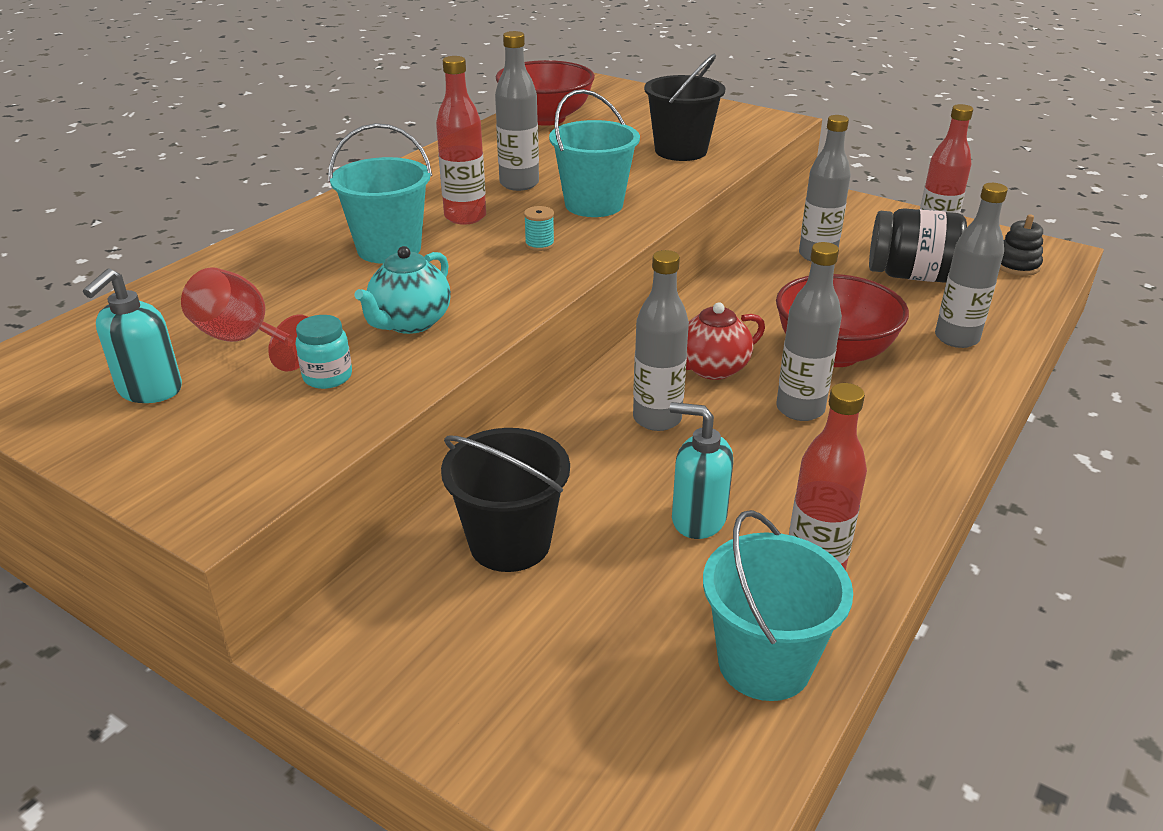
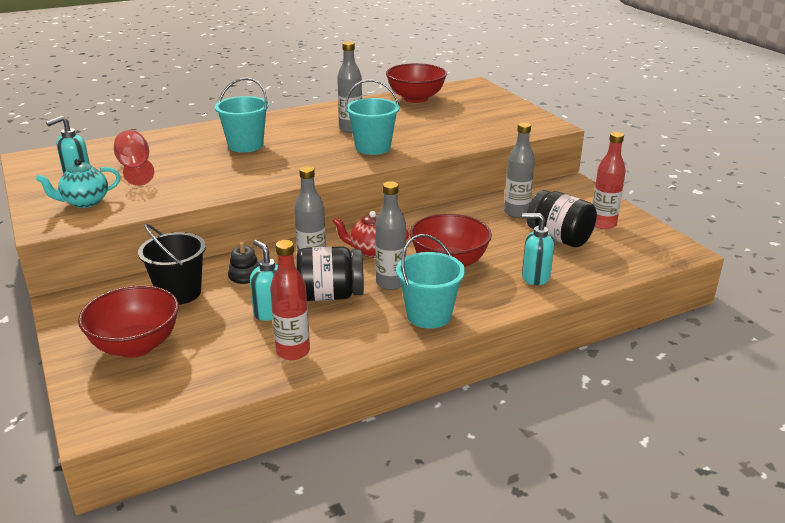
camera: 30 degrees right, 5 degrees down
turquoise jar [296,315,352,389] -> none
turquoise teapot [354,246,451,334] -> turquoise teapot moved to [36,159,121,208]
red bottle [436,56,486,225] -> none
turquoise spool [524,206,555,251] -> none
black bucket [644,53,725,161] -> none
turquoise bucket [703,510,853,701] -> turquoise bucket moved to [396,234,465,329]
grey bottle [935,183,1008,348] -> turquoise soap dispenser [522,213,554,285]
black stacking toy [1000,214,1043,276] -> black stacking toy moved to [228,242,260,287]
none -> red bowl [78,285,179,358]
none -> black jar [296,246,364,301]

